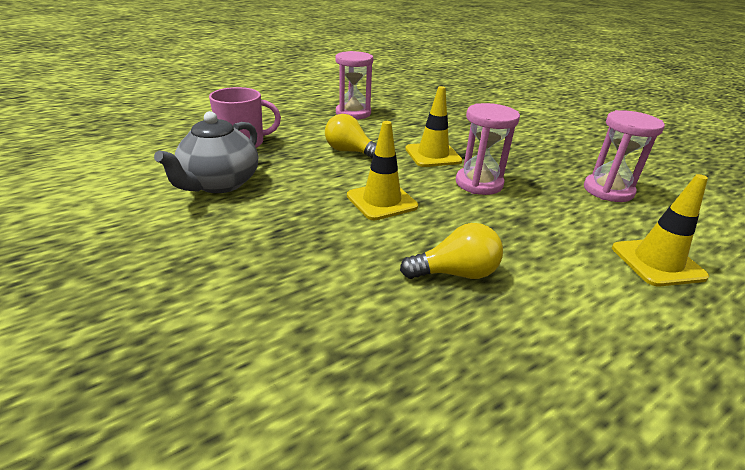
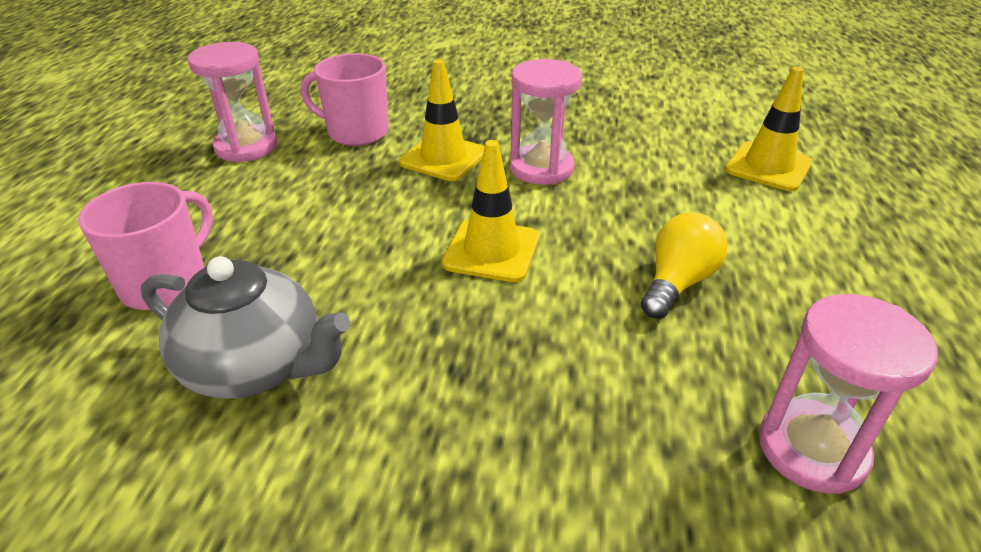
camera: 45 degrees left, 5 degrees up
grey teapot [154,111,258,193] -> grey teapot turned 45 degrees counterclockwise [141,256,350,399]
yellow light bulb [325,114,377,159] -> none
pink hourglass [584,110,665,202] -> pink hourglass moved to [759,294,938,494]
none -> pink mug [301,53,389,146]

